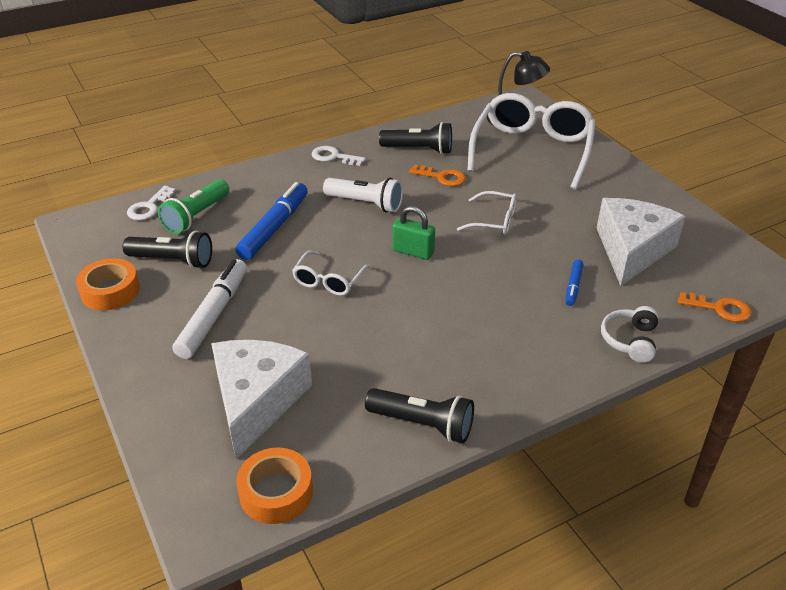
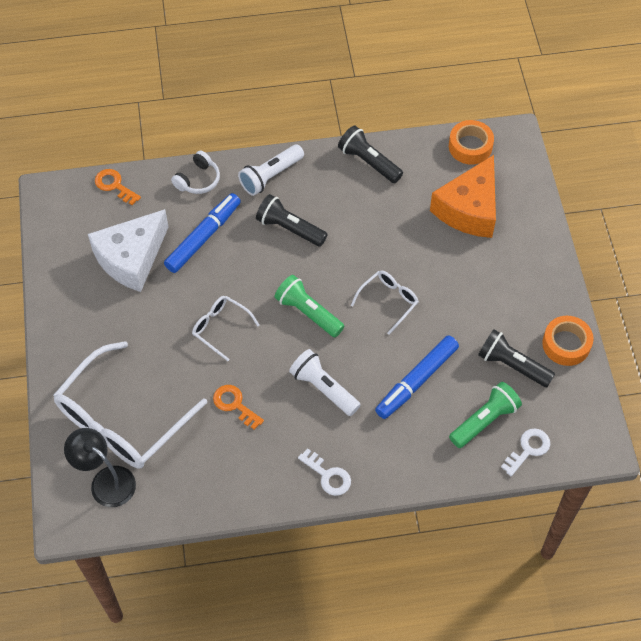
camera: 160 degrees left, 20 degrees up
white marker [172,259,247,359] -> none
white cheese [211,340,312,459] -> orange cheese [430,155,496,238]
black flashlight [379,122,452,154] -> black flashlight moved to [256,194,328,247]
green padlock [393,206,435,260] -> green flashlight [274,275,344,337]
blue marker [566,259,583,306] -> blue marker [164,193,241,273], size x1.99
none -> white flashlight [238,144,304,196]

